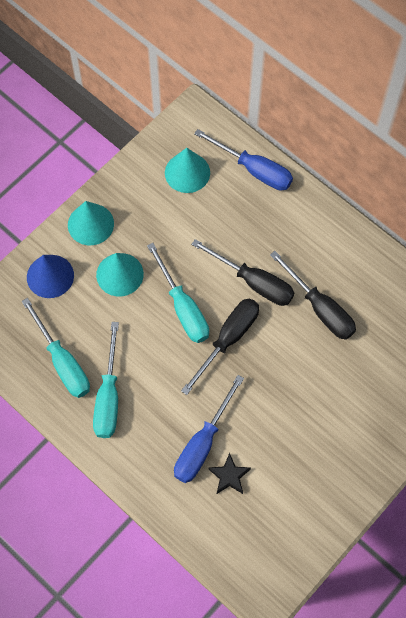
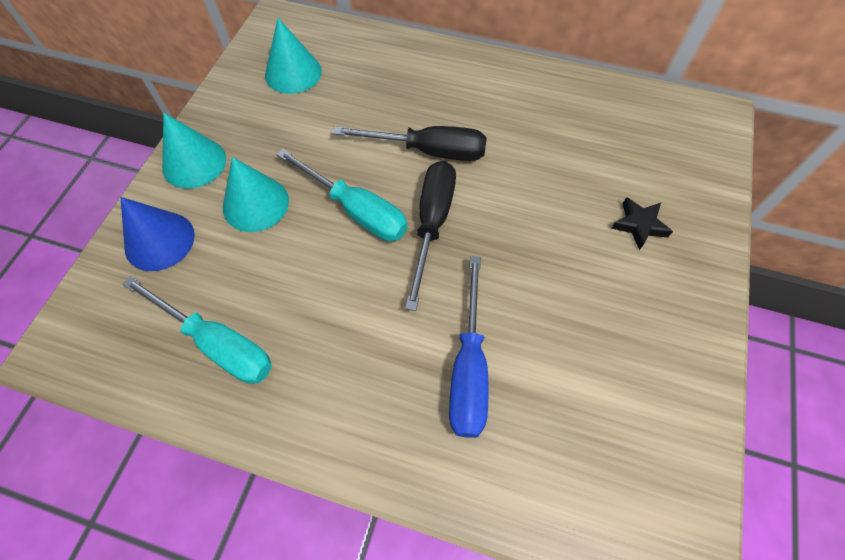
camera: 25 degrees left, 5 degrees down
turquoise screwdriver [93,322,119,438] -> none
blue screwdriver [194,129,293,190] -> none
black star [208,453,251,494] -> black star moved to [611,197,673,250]
black screwdriver [270,251,356,340] -> none

